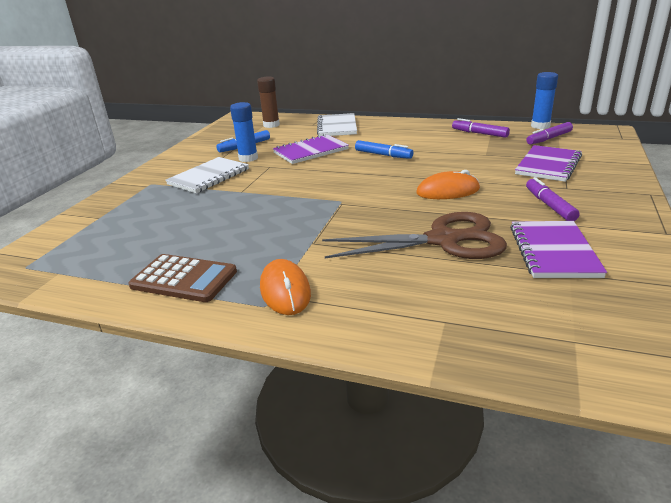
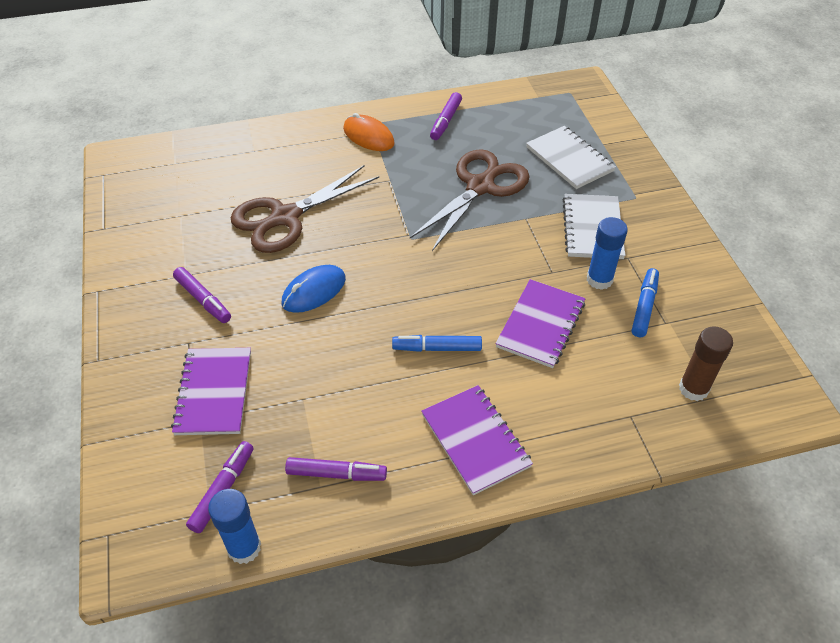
camera: 145 degrees right, 20 degrees up
brown calculator [128,254,237,302] -> purple marker [430,92,462,140]
white notebook [317,113,357,136] -> white notebook moved to [526,126,616,189]
orange mouse [416,170,480,199] -> blue mouse [282,265,346,313]
purple notebook [510,221,607,278] -> purple notebook moved to [421,385,533,495]
none -> brown scissors [410,149,530,251]

